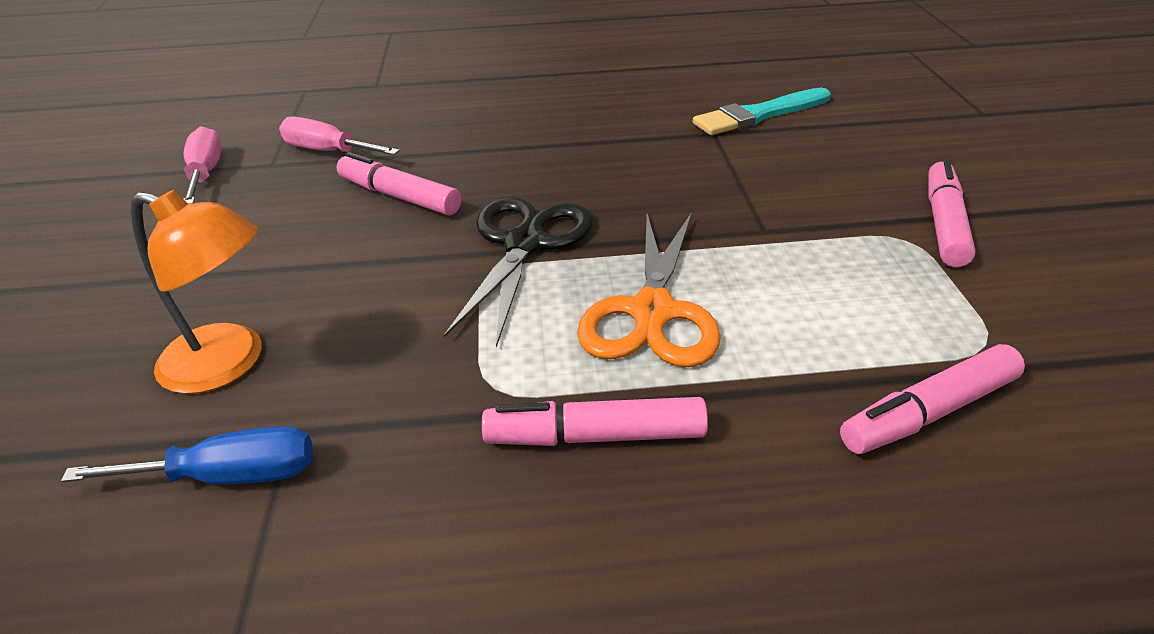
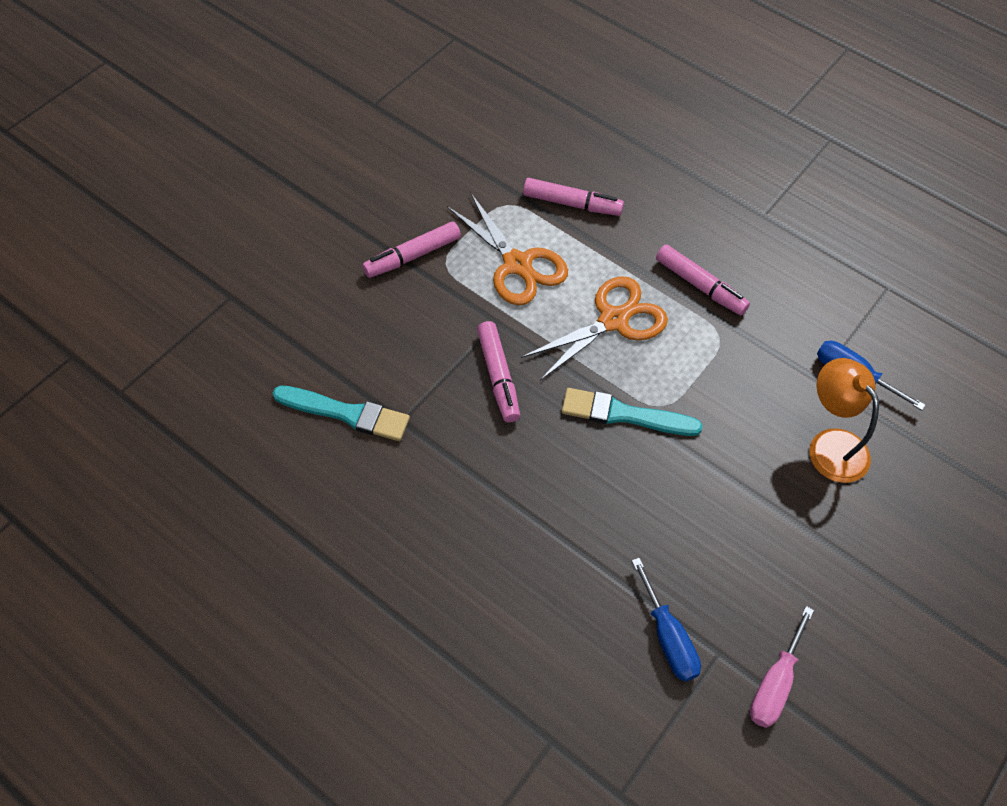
camera: 140 degrees left, 20 degrees up
pink screwdriver [279,116,400,155] -> blue screwdriver [632,558,701,682]
pink marker [337,152,461,216] -> pink marker moved to [477,321,520,423]
black scissors [444,197,593,347] -> turquoise brush [562,388,702,436]
none -> orange scissors [447,192,568,305]

